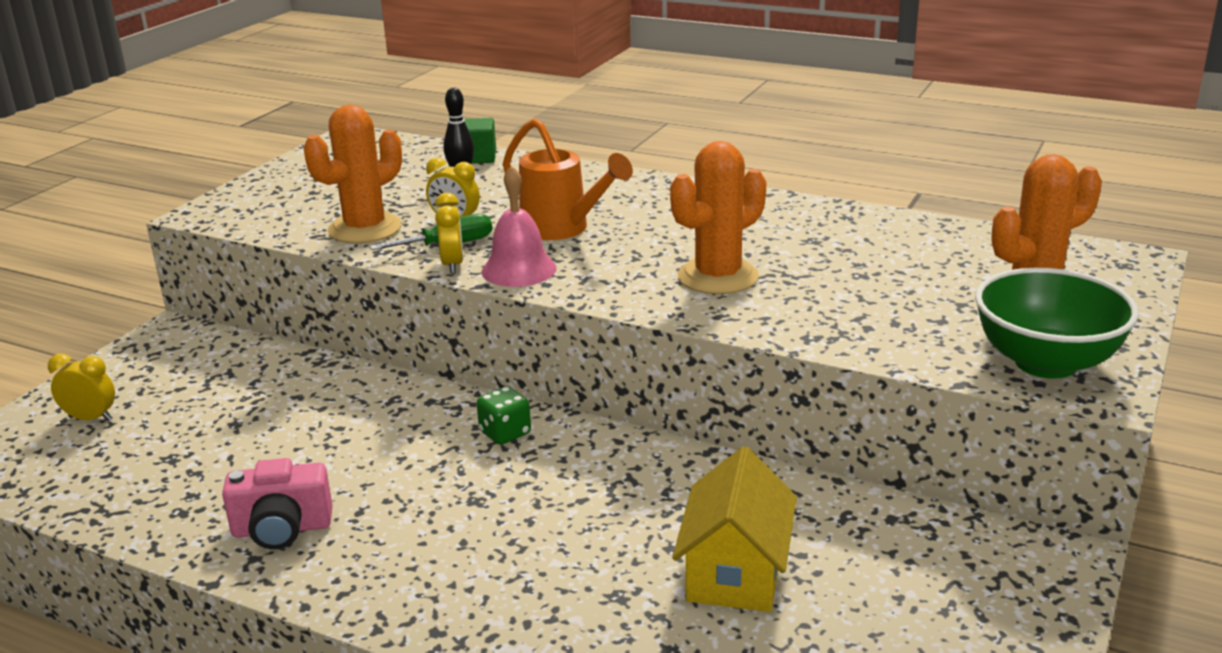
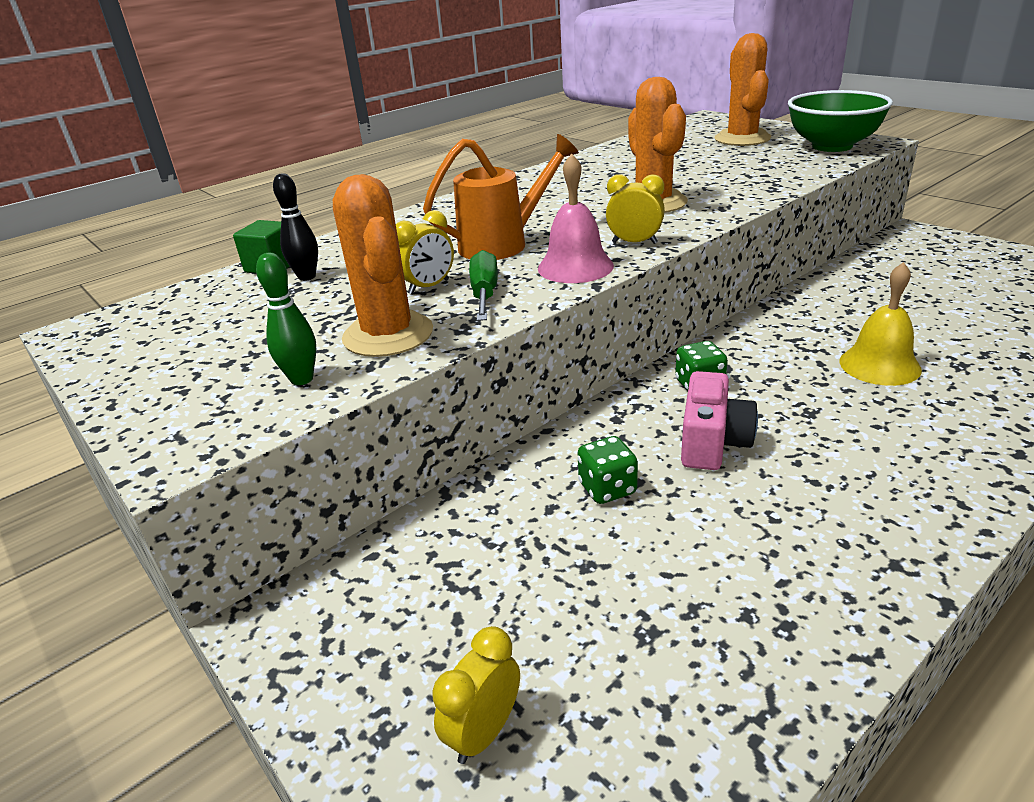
camera: 65 degrees left, 5 degrees up
pink camera [222,458,333,549] -> pink camera moved to [681,371,758,470]
yellow clock [435,193,463,274] -> yellow clock moved to [606,174,665,244]
yellow house [672,447,797,612] -> none
none -> green bowling pin [256,253,316,385]
none -> green dice [578,436,638,504]
none -> yellow bell [840,262,922,386]

